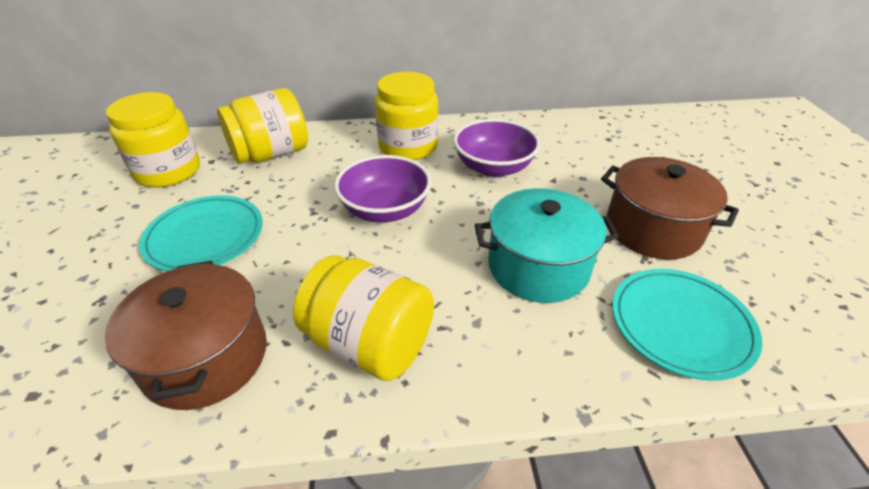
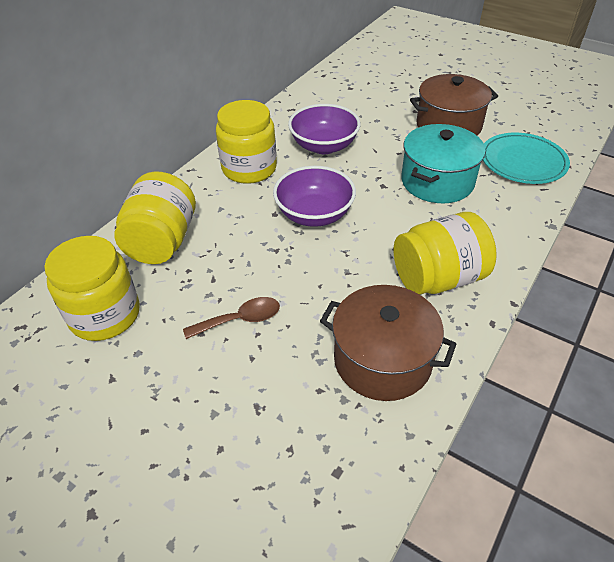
camera: 50 degrees left, 5 degrees up
turquoise plate [139,195,263,271] -> brown spoon [183,297,280,339]

